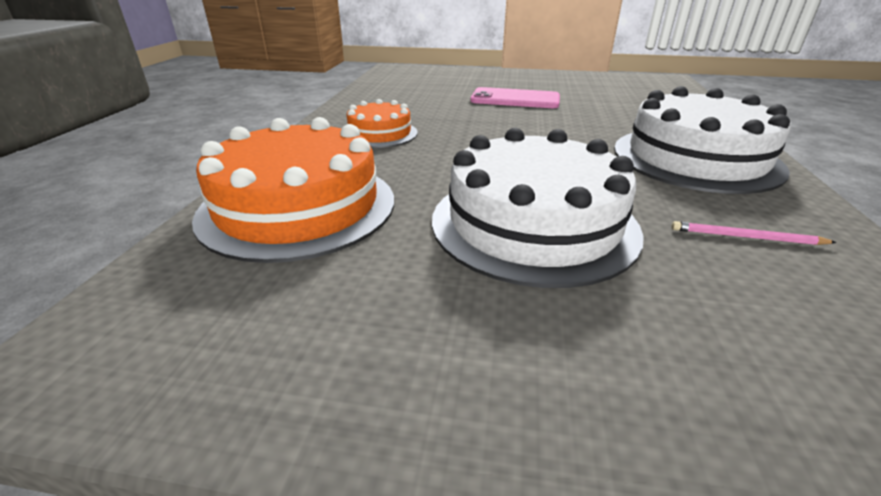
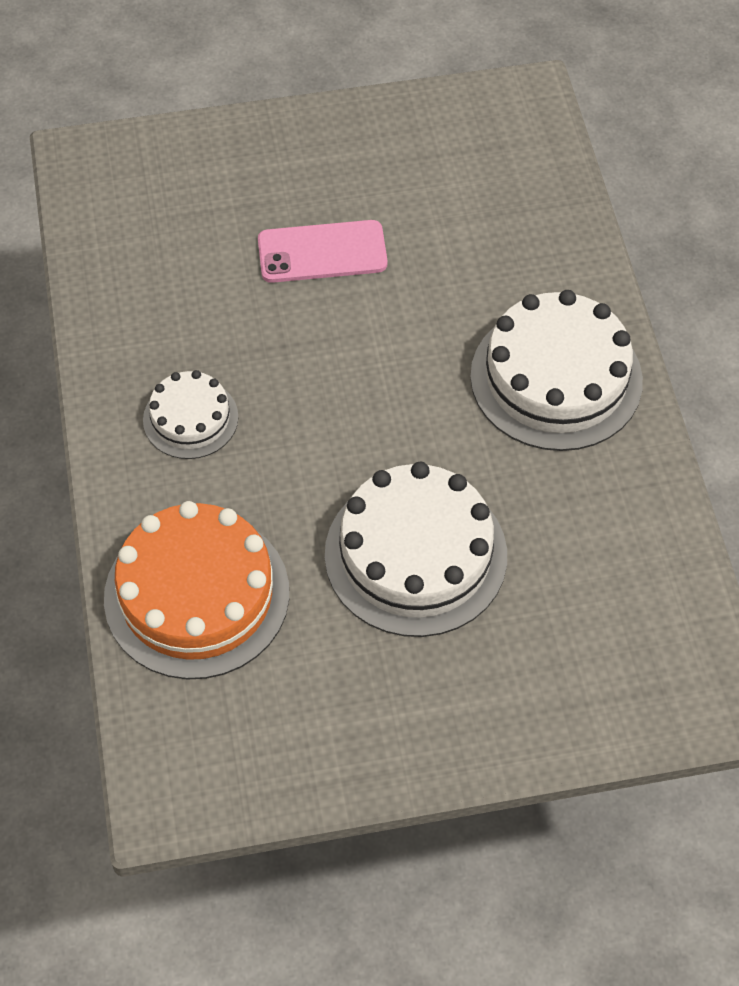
camera: 20 degrees left, 25 degrees up
orange cake [347,99,418,148] -> white cake [143,370,238,459]
pink pencil [672,221,837,245] -> none

